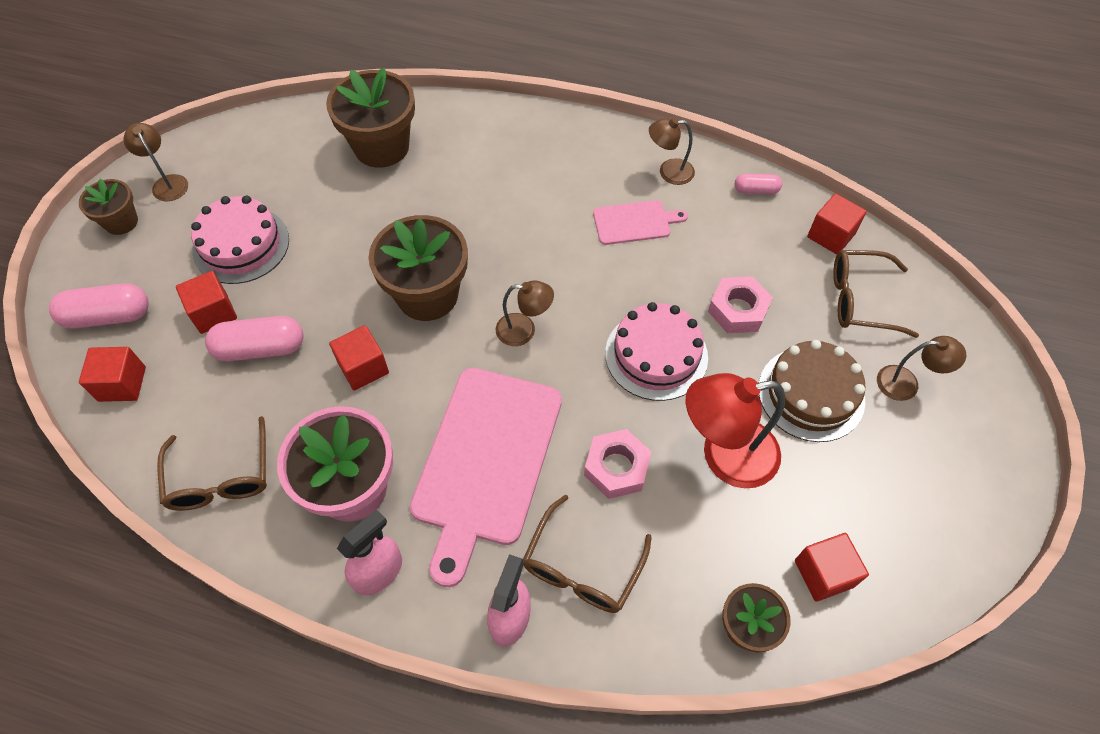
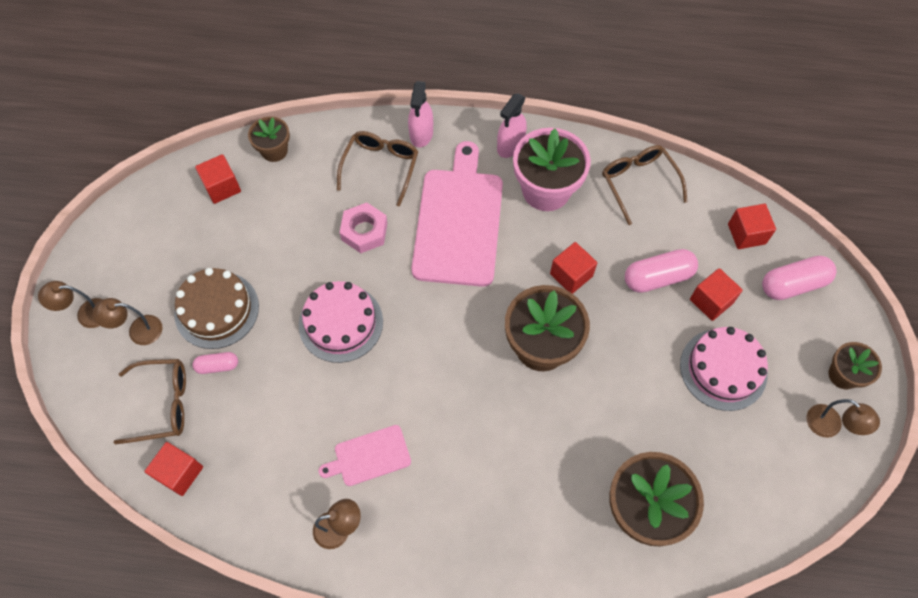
camera: 170 degrees right, 5 degrees up
brown lamp [496,280,554,346] -> brown lamp moved to [38,281,103,328]
red lamp [686,373,785,488] -> none
pink nut [708,276,773,333] -> none
pink capsule [735,174,782,194] -> pink capsule moved to [193,352,238,374]

